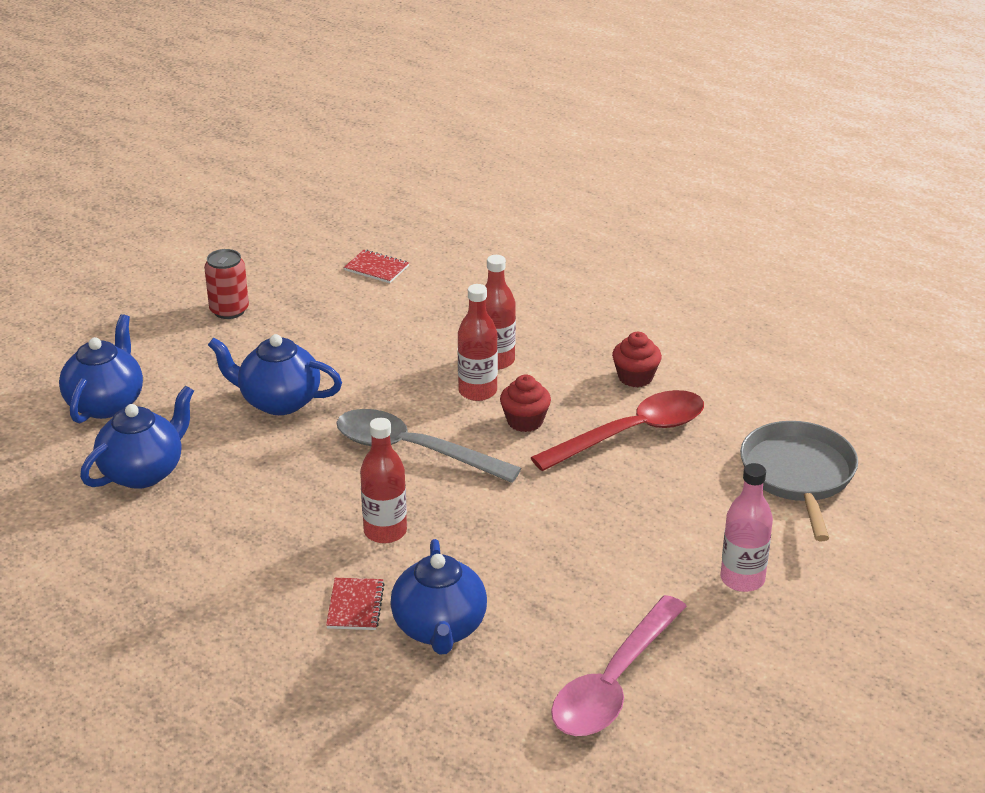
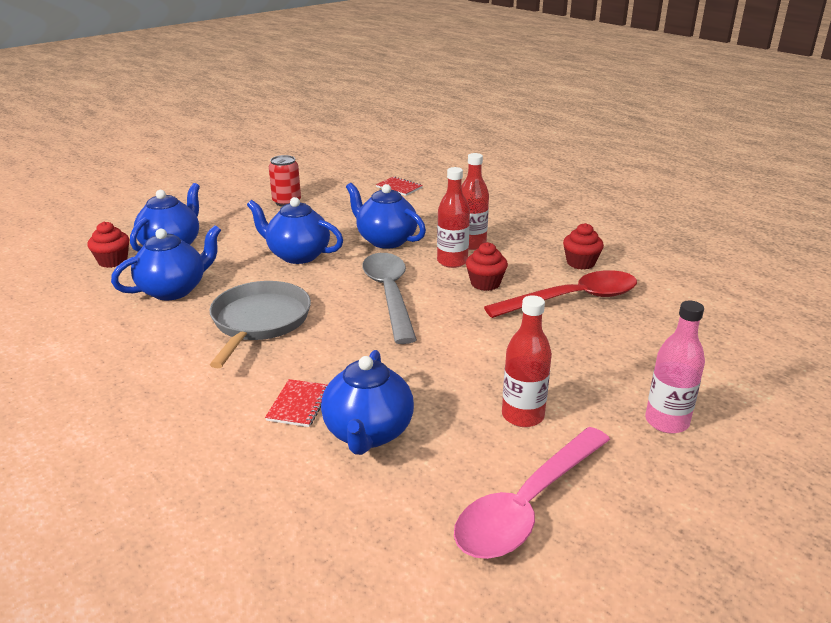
camera: 10 degrees right, 5 degrees down
grey spoon [336,409,521,483] -> grey spoon turned 45 degrees clockwise [362,253,417,344]
red bottle [360,418,407,543] -> red bottle moved to [502,295,552,427]
grey pan [740,421,858,541] -> grey pan moved to [210,281,311,368]
none -> red cupcake [87,221,129,268]
none -> blue teapot [346,183,426,249]

